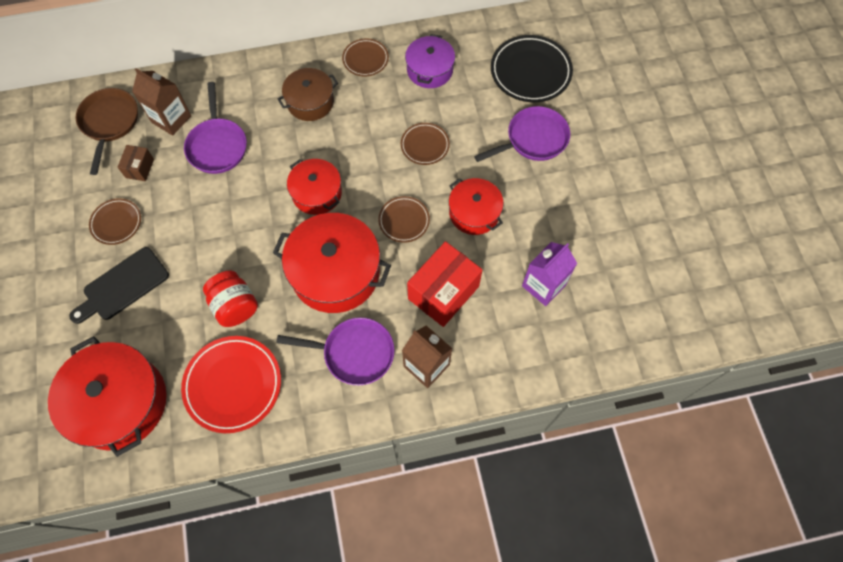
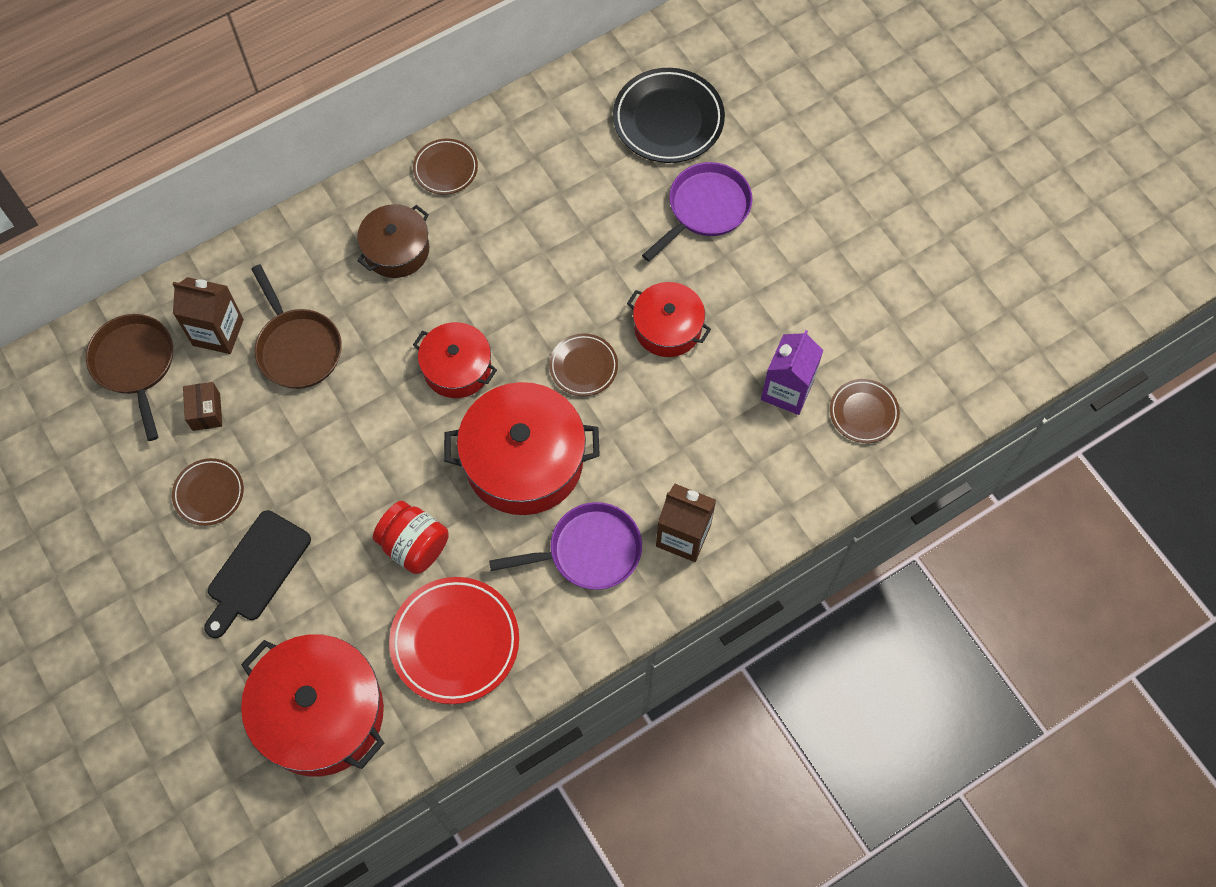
camera: 20 degrees left, 0 degrees up
purple pan [184,82,247,174] -> brown pan [251,264,342,389]
brown plate [401,123,450,165] -> brown plate moved to [830,379,900,443]
purple pot [405,34,455,88] -> none
red box [407,241,483,327] -> none

